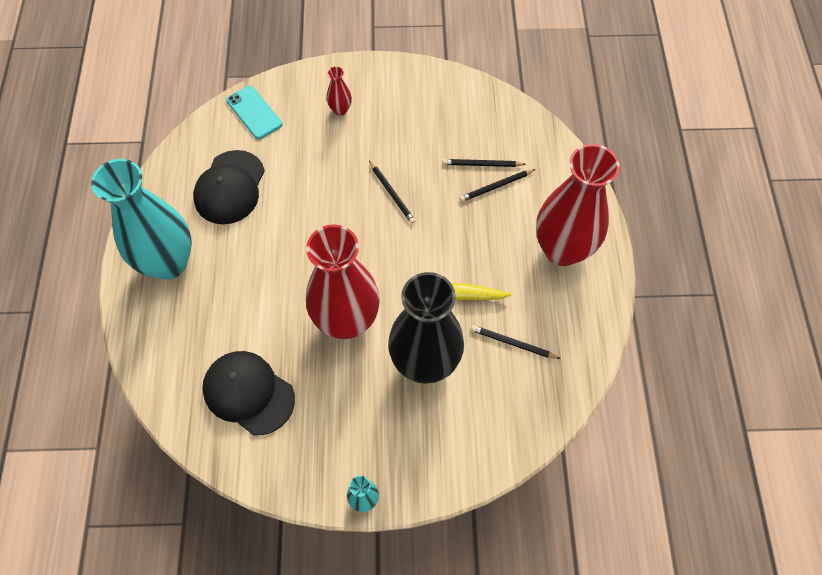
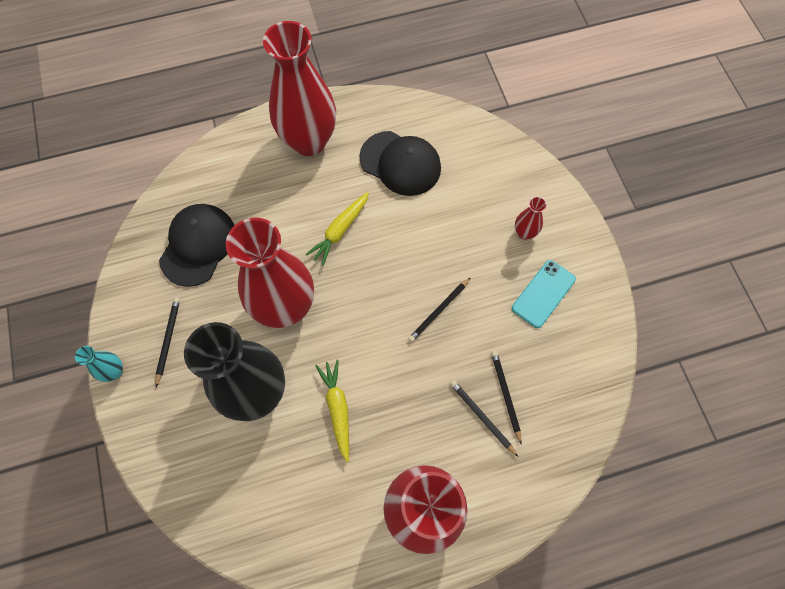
camera: 75 degrees right, 5 degrees up
turquoise vase [91,159,192,280] -> red vase [263,21,336,156]
black cap [193,150,265,224] -> black cap turned 150 degrees counterclockwise [359,131,441,196]
turquoise phone [226,85,282,139] -> turquoise phone moved to [512,260,576,328]
black pencil [471,325,561,359] -> black pencil moved to [156,297,180,387]
none -> yellow carrot [306,192,369,266]

